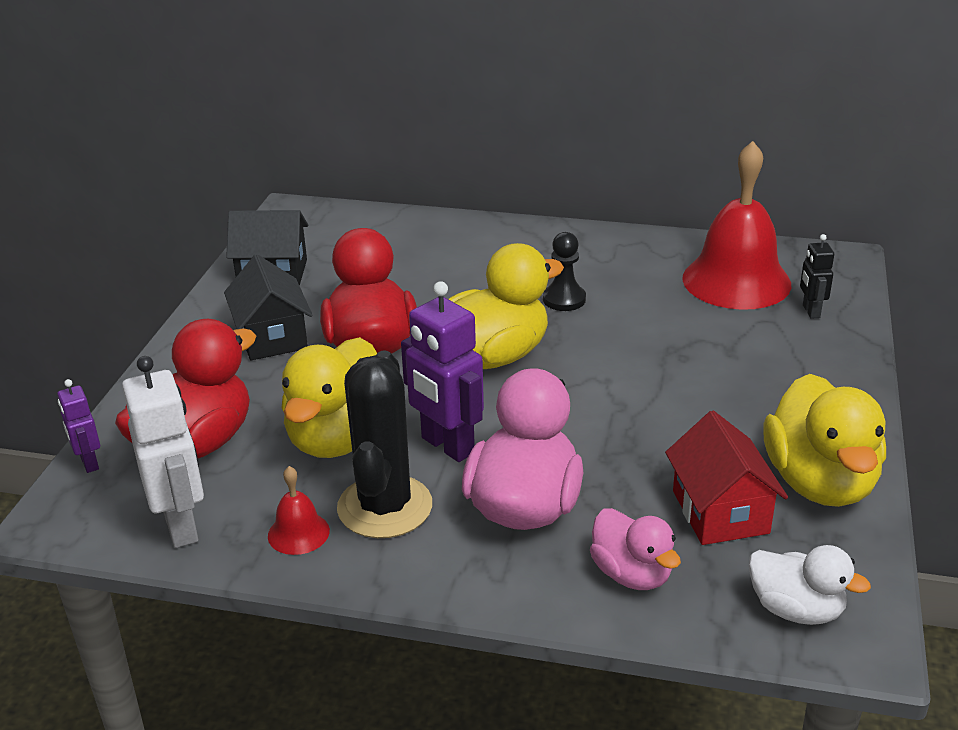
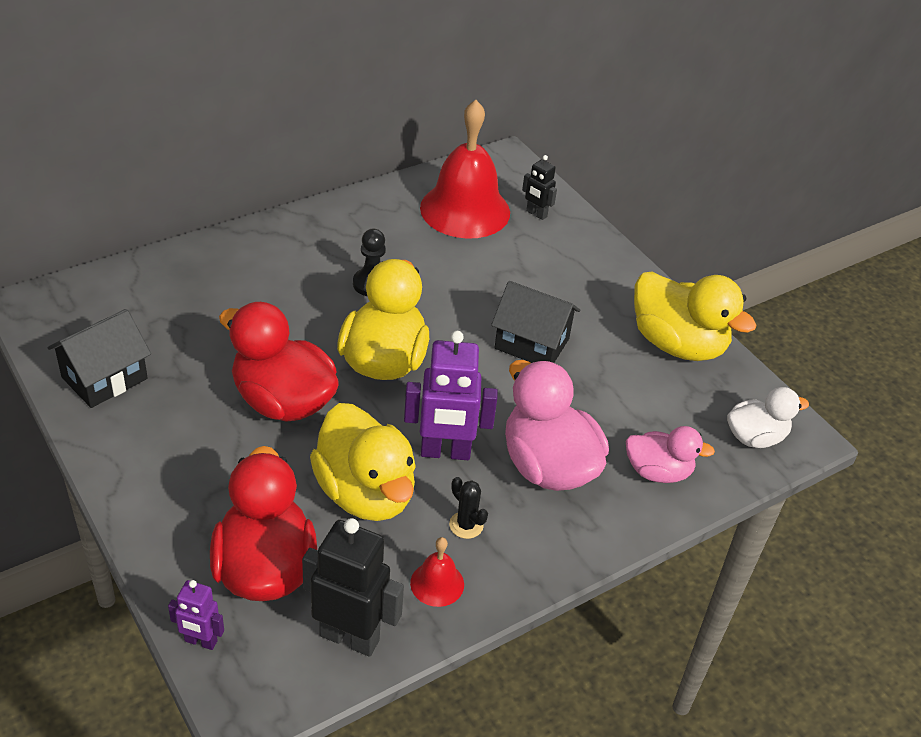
camera: 50 degrees left, 10 degrees up
white robot [122,356,204,548] -> black robot [302,518,404,657]
black house [224,254,313,360] -> black house moved to [491,281,580,363]
black cactus [337,351,432,538] -> black cactus [449,477,488,539], size x0.42
red house [665,411,788,545] -> none

